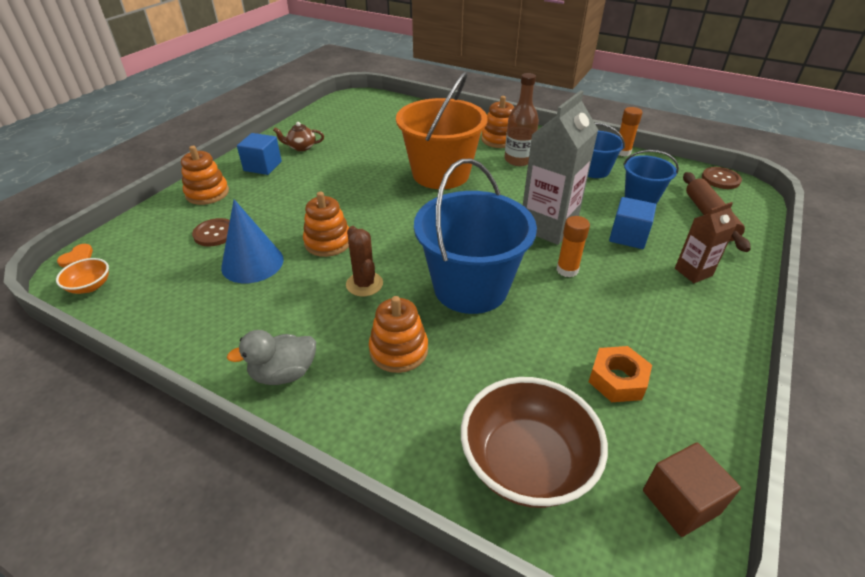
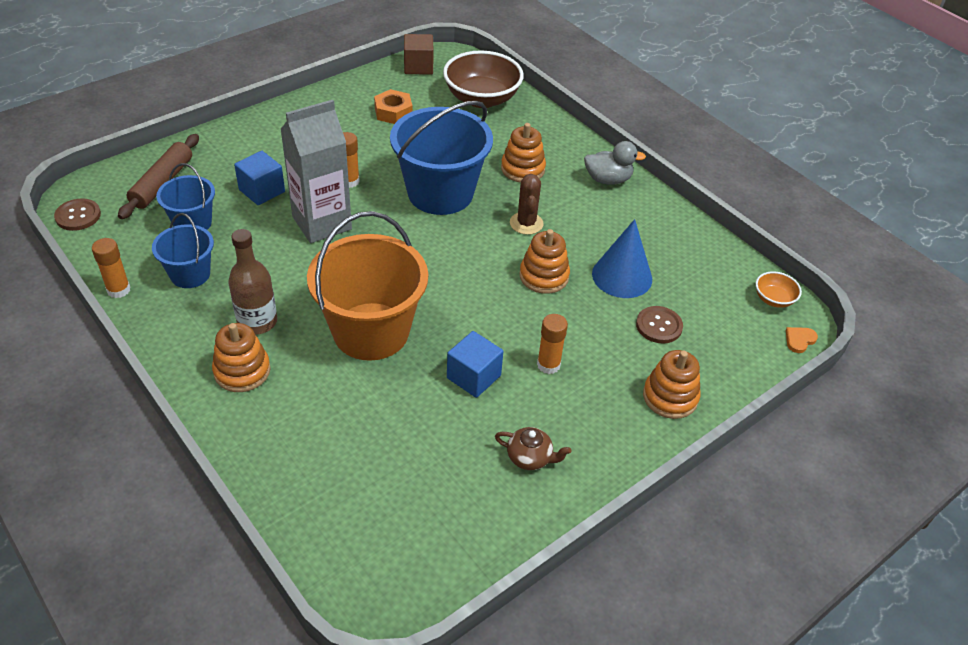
camera: 160 degrees left, 5 degrees up
blue cube [237,133,282,175] -> blue cube moved to [447,331,503,398]
brown carton [675,202,736,283] -> none
none -> orange glue stick [537,314,568,374]

